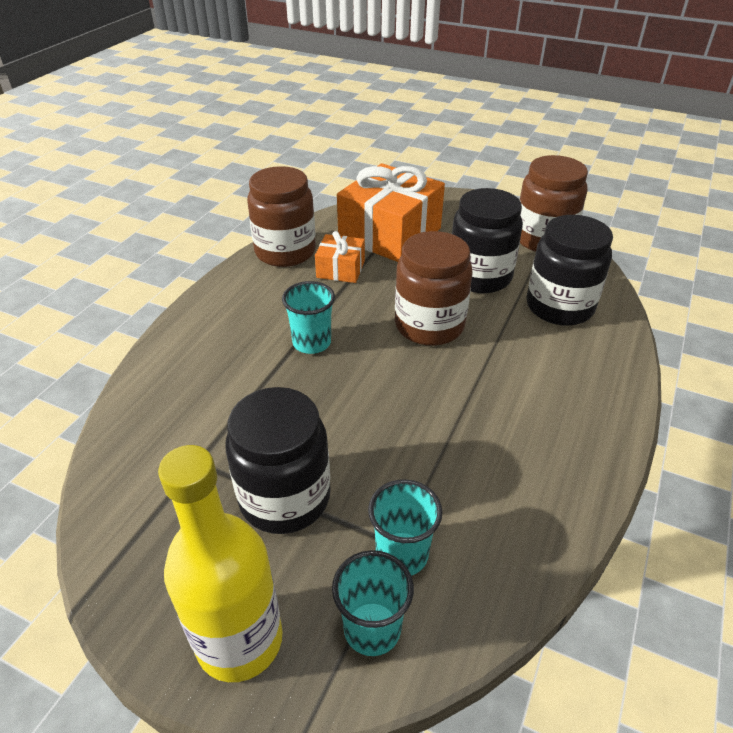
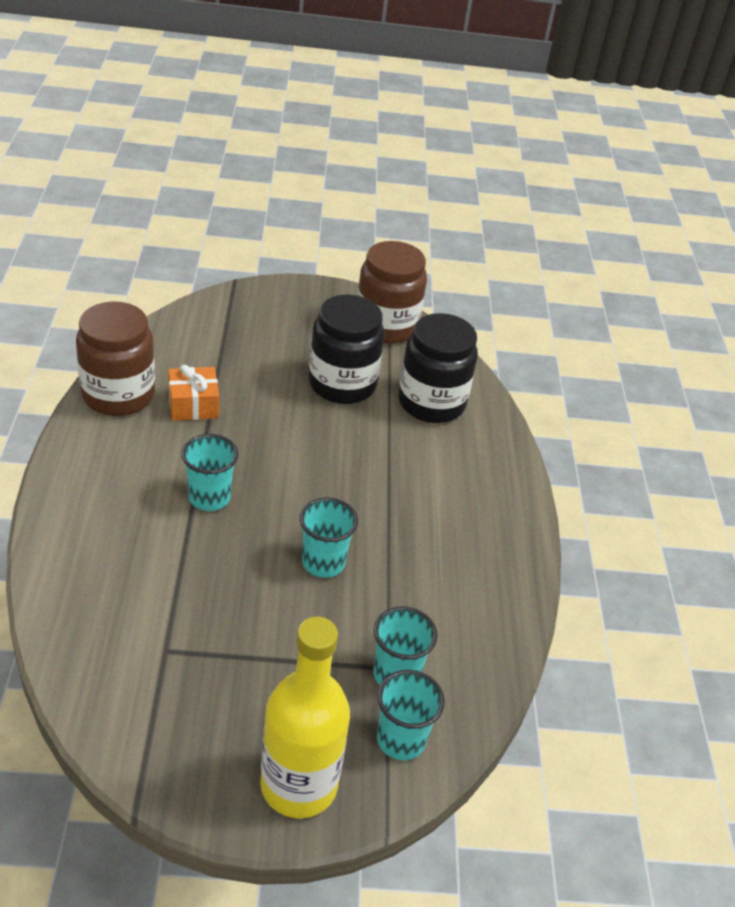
camera: 30 degrees left, 0 degrees up
black jar [225,387,331,534] -> none
orange gift [337,163,445,262] -> none
brown jar [395,231,473,346] -> none
none -> turquoise cup [300,497,358,578]

